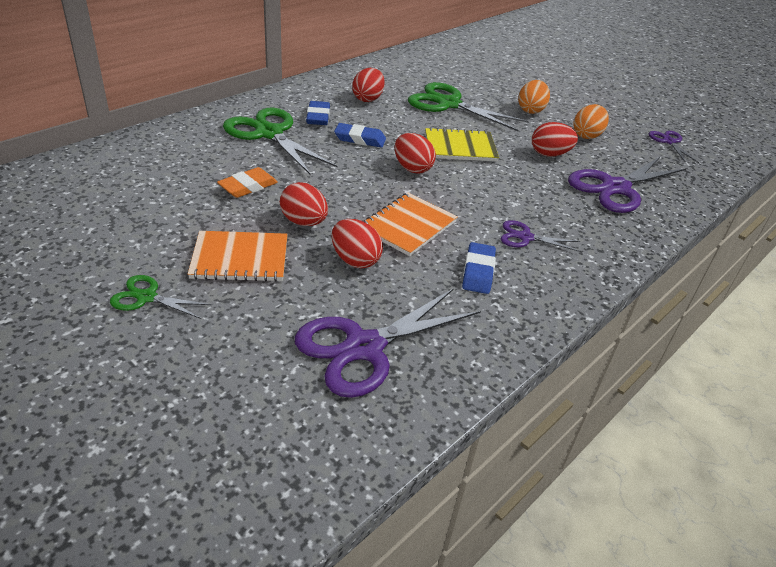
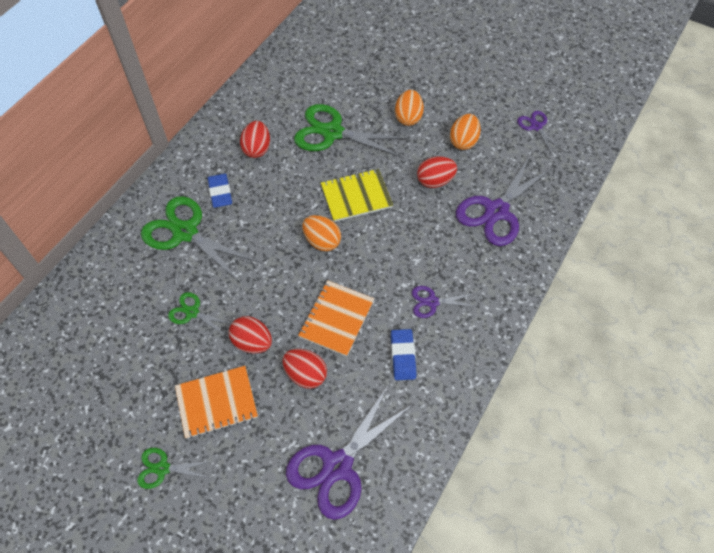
camera: 10 degrees left, 20 degrees up
orange eraser [217,167,278,198] -> green scissors [168,292,232,337]
blue eraser [334,123,386,147] -> none
red egg [395,133,436,174] -> orange egg [302,215,341,251]

